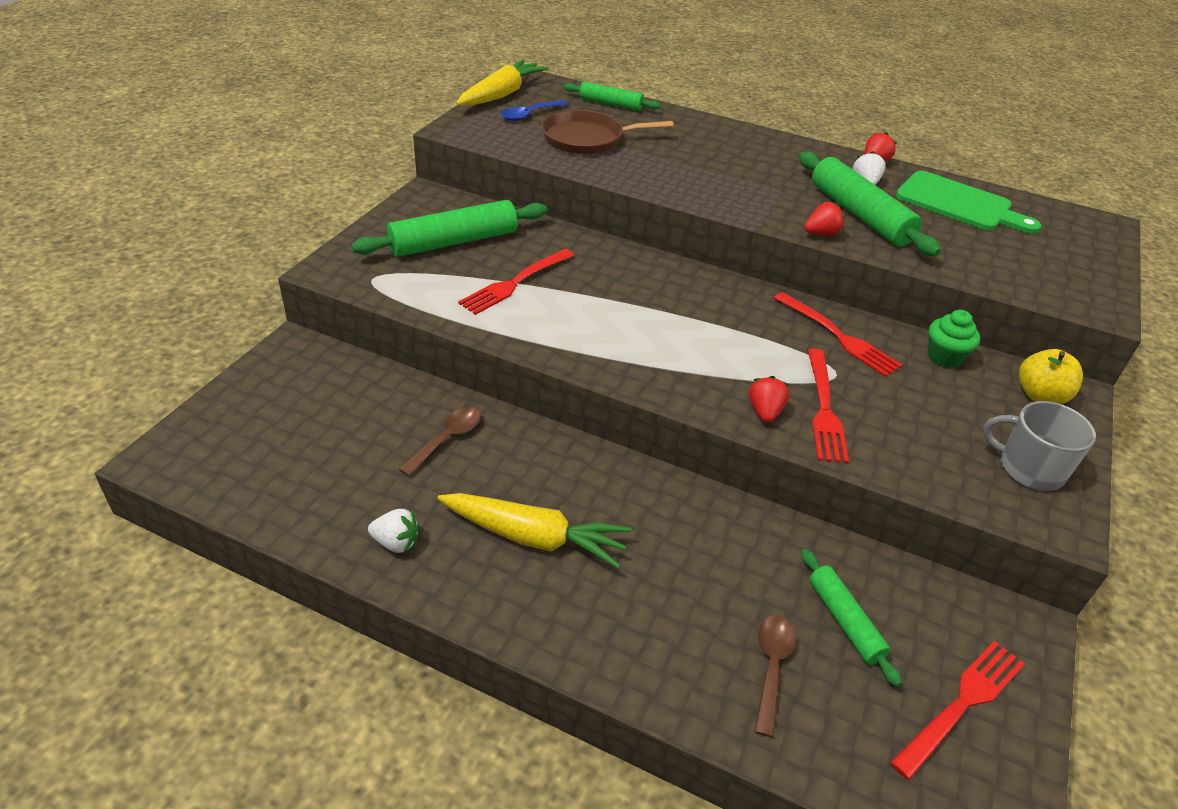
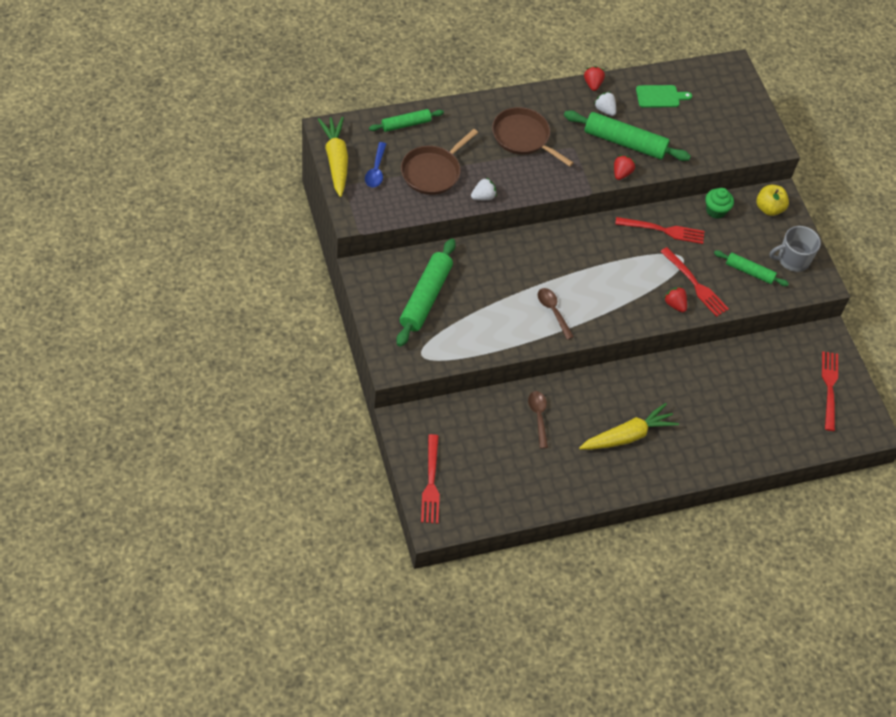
camera: 45 degrees left, 15 degrees up
white strawberry [368,509,420,553] -> white strawberry moved to [471,177,497,200]
red fork [458,249,574,315] -> red fork moved to [421,434,440,523]
brown spoon [755,615,796,737] -> brown spoon moved to [538,288,574,340]
green rolling pin [801,549,902,687] -> green rolling pin moved to [714,250,789,286]
green cutting board [896,171,1041,234] -> green cutting board [636,85,692,108], size x0.63
none -> brown pan [492,107,574,167]

